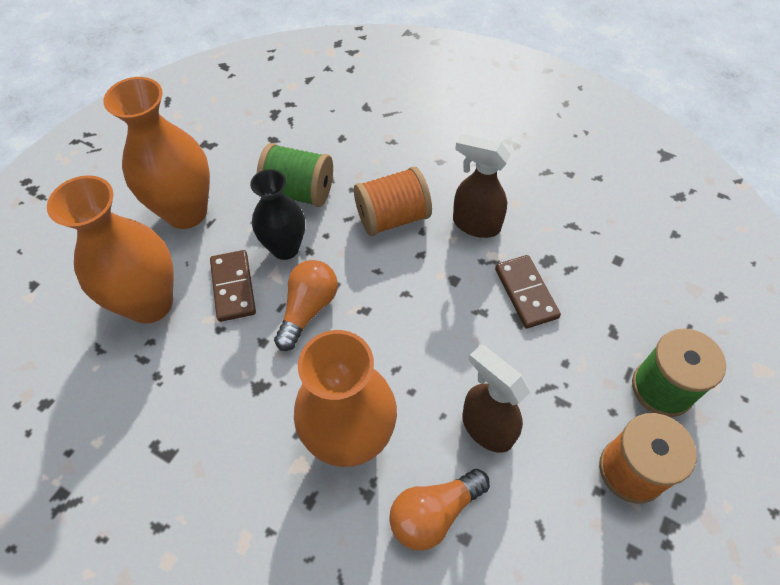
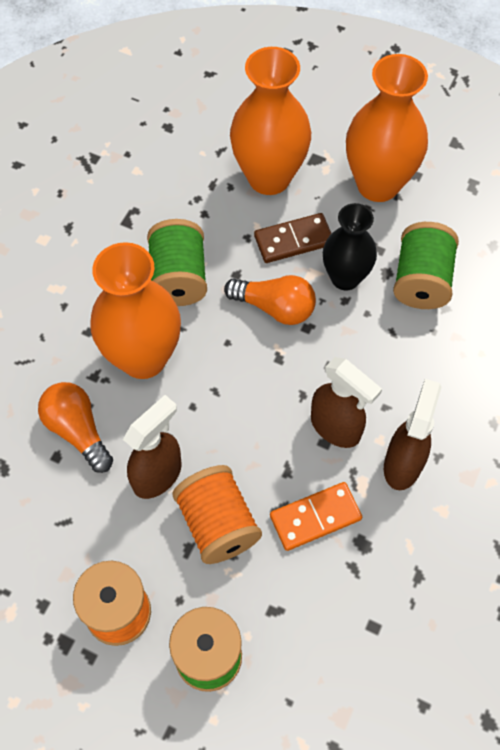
camera: 85 degrees right, 5 degrees up
orange spool [354,167,432,236] -> orange spool moved to [173,465,262,564]
brown domino [495,255,561,329] -> orange domino [270,482,362,551]
none -> green spool [147,219,207,306]
none -> brown spray bottle [311,357,382,448]

